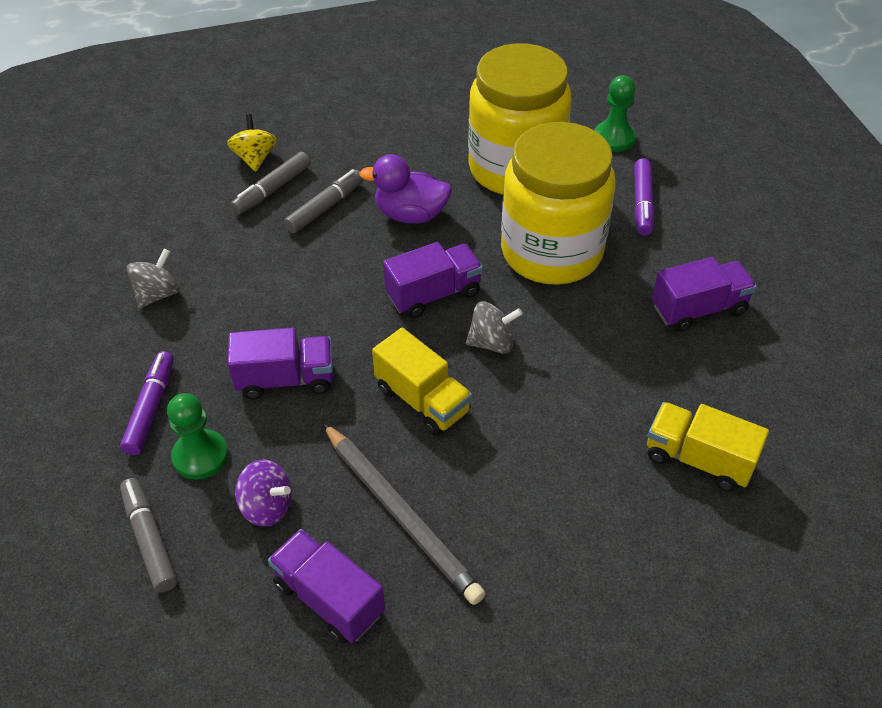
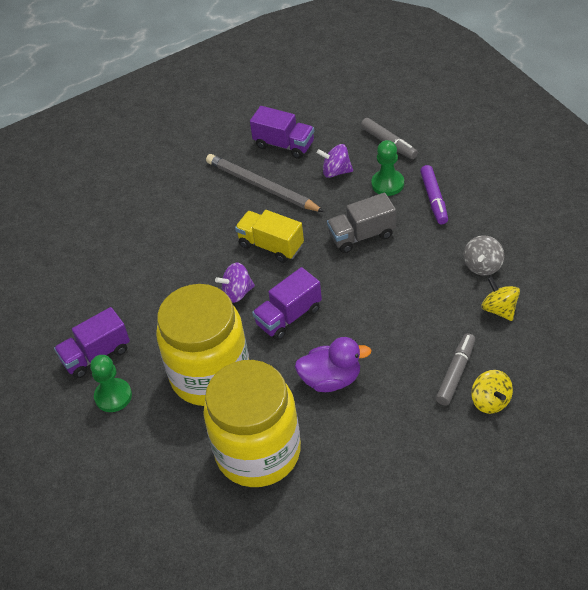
camera: 170 degrees right, 0 degrees up
purple truck [227,327,333,399] -> grey truck [327,193,396,253]
grey marker [284,169,364,233] -> none
grey spinning top [466,302,523,354] -> purple spinning top [215,263,255,303]
green pawn [594,75,636,152] -> green pawn moved to [90,355,132,412]
purple marker [634,158,654,236] -> none
yellow truck [647,402,769,492] -> none
none -> yellow spinning top [481,277,520,321]

